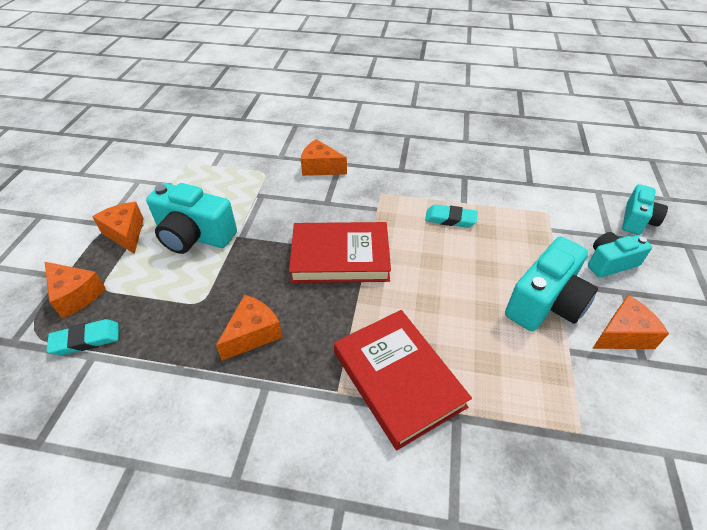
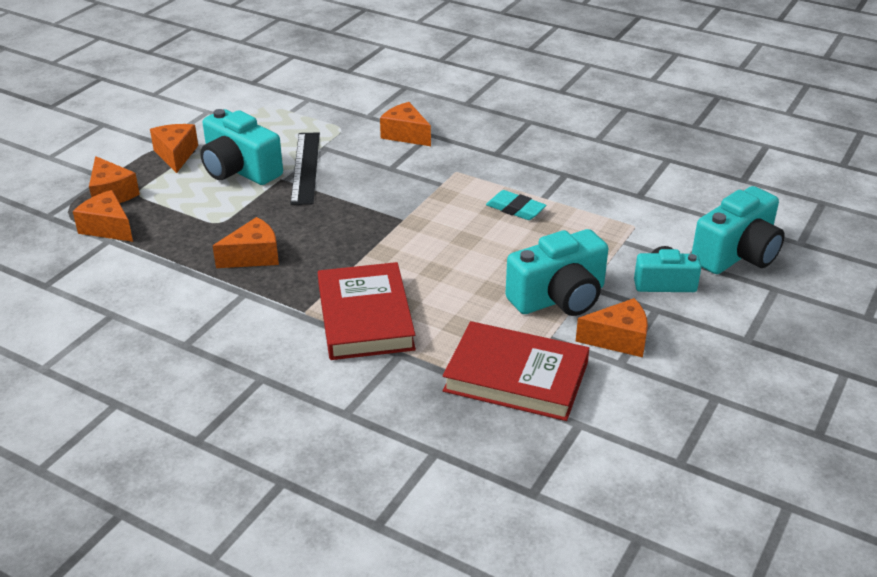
camera: 20 degrees right, 10 degrees down
turquoise eraser [47,319,119,355] -> orange cheese [73,190,133,242]
red book [289,222,391,283] -> red book moved to [443,321,589,421]
turquoise camera [622,184,668,235] -> turquoise camera [692,186,785,274], size x1.60
none -> black ruler [290,133,320,205]

